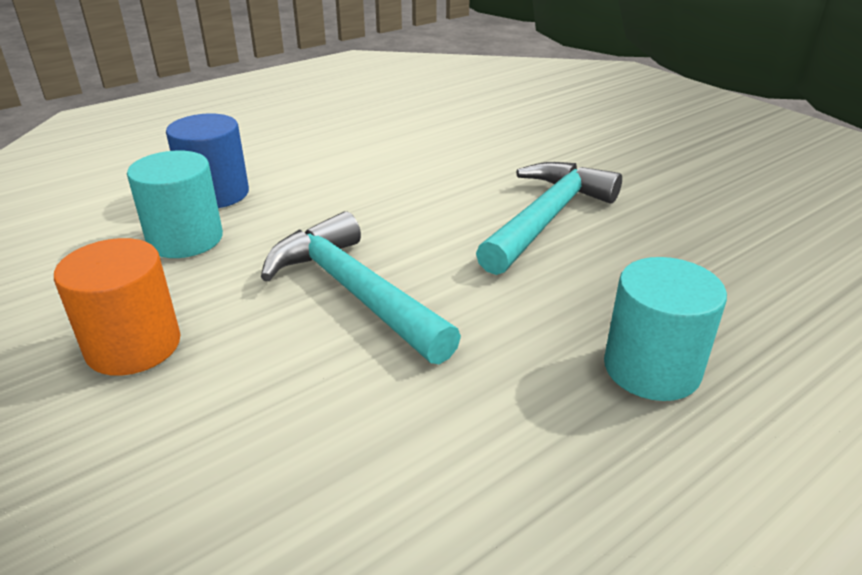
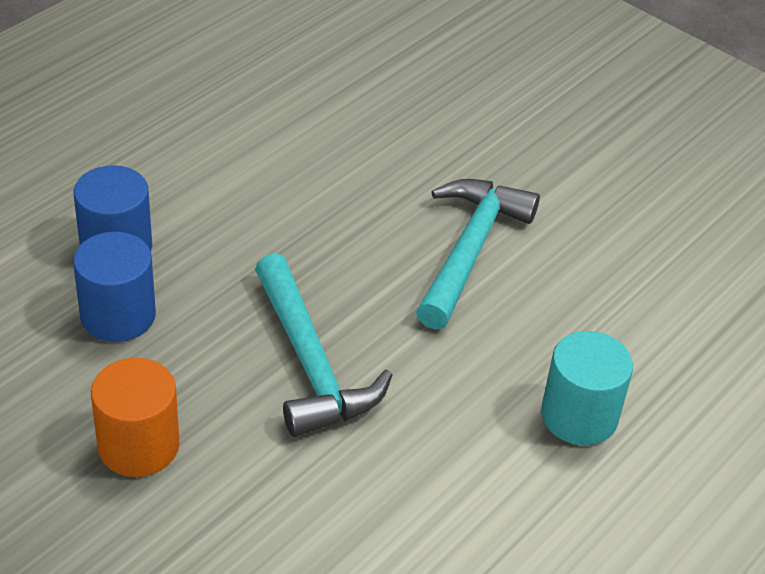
camera: 15 degrees left, 10 degrees up
turquoise cylinder [127,151,223,258] -> blue cylinder [73,232,156,342]
turquoise hammer [261,211,461,364] -> turquoise hammer turned 150 degrees counterclockwise [255,253,392,437]

